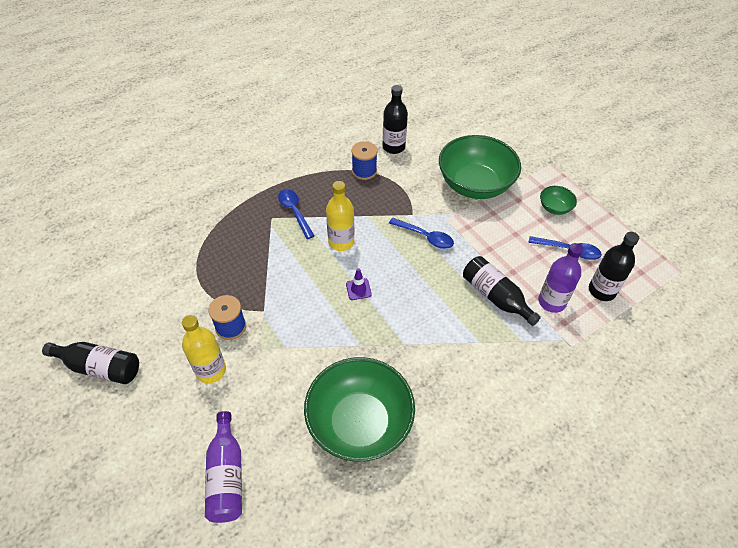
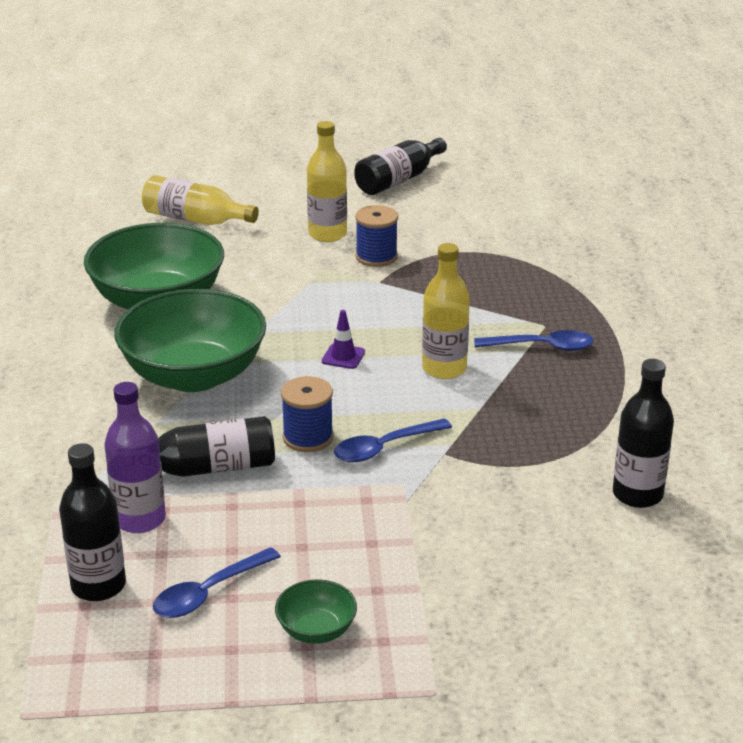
camera: 120 degrees right, 20 degrees down
purple bottle [205,411,242,523] -> yellow bottle [142,175,259,225]
blue spool [351,141,377,180] -> blue spool moved to [281,376,333,452]
green bowl [439,135,521,199] -> green bowl moved to [114,289,266,392]

